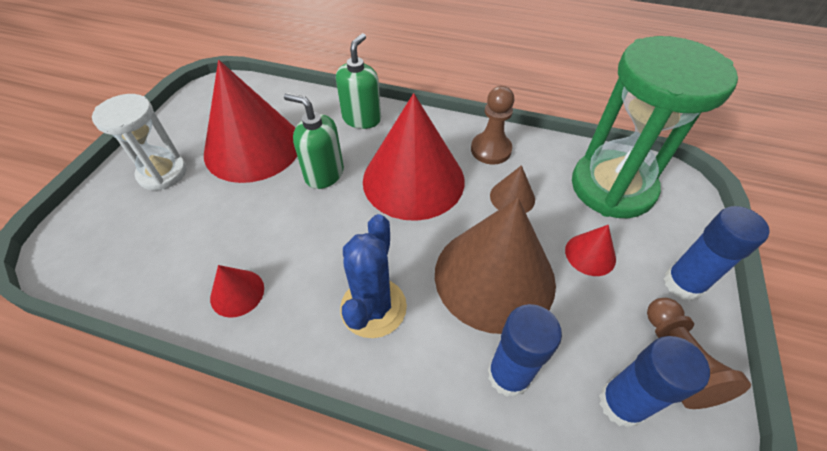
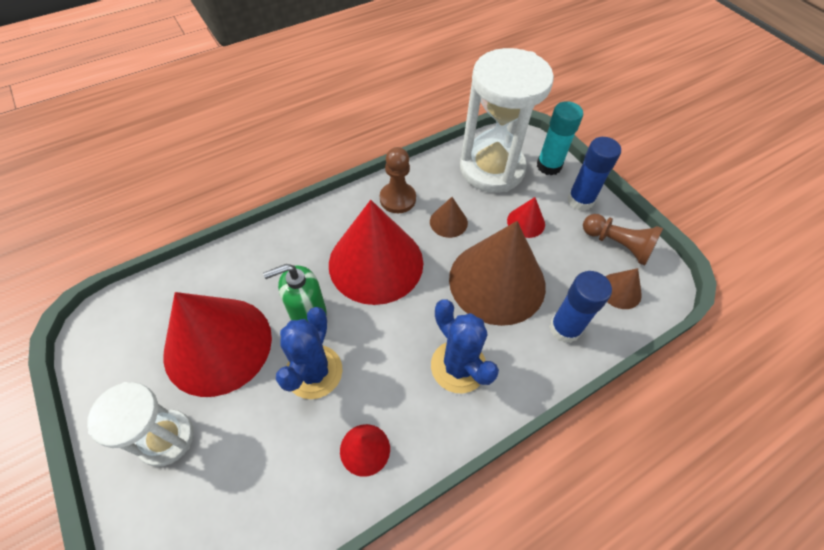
camera: 50 degrees left, 5 degrees up
green soap dispenser [336,33,381,129] -> none
green hourglass [572,36,738,218] -> white hourglass [460,48,554,193]
blue glue stick [599,336,710,428] -> brown cone [605,268,642,309]
none -> blue cactus [276,307,343,399]
none -> turquoise glue stick [537,101,583,176]

